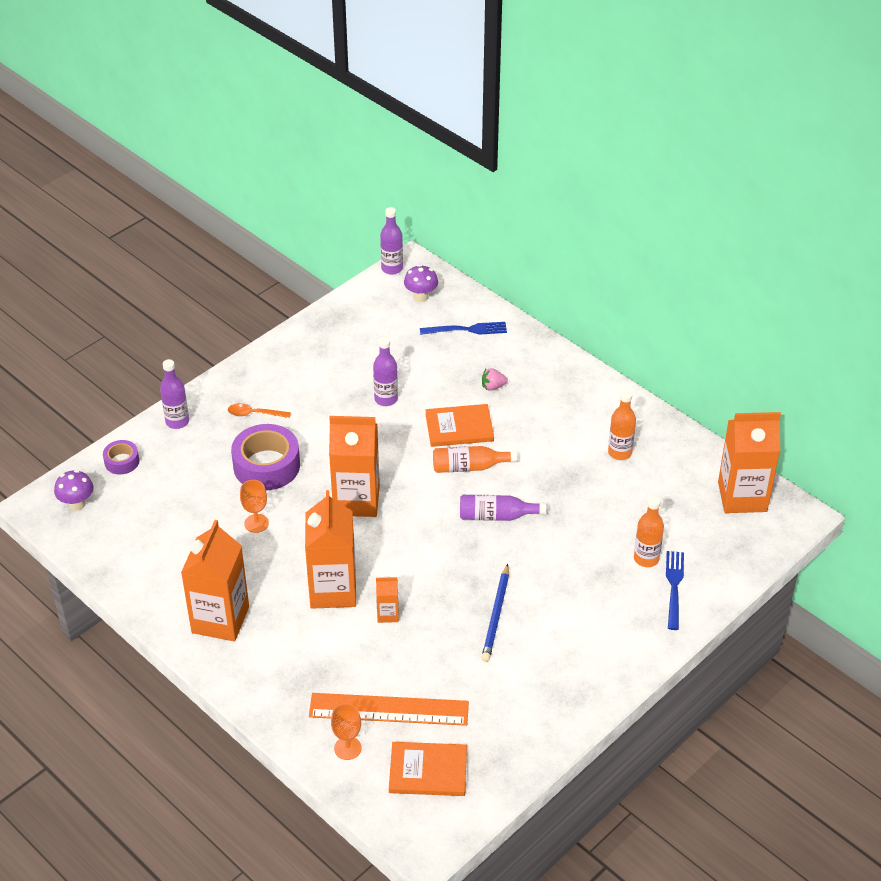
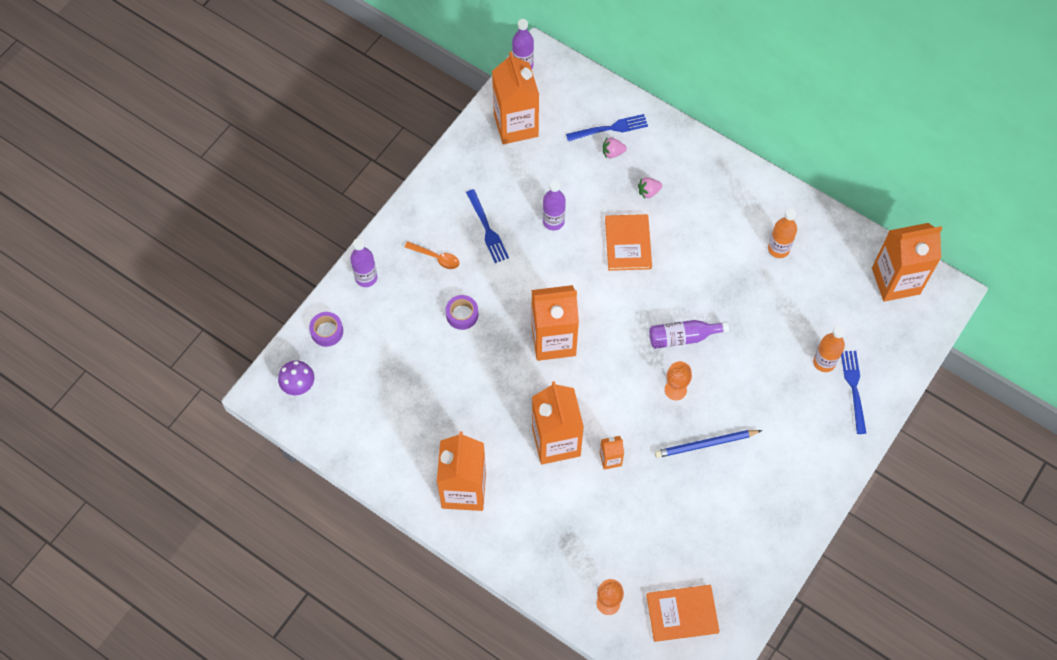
camera: 10 degrees left, 20 degrees up
orange spoon [228,403,291,418] -> orange spoon turned 150 degrees counterclockwise [405,241,459,269]
purple tape [231,424,300,490] -> purple tape [446,295,478,330], size x0.52
orange goblet [240,480,269,533] -> orange goblet moved to [665,361,692,400]
orange ruler [309,693,469,726] -> none
purple mushroom [404,265,438,302] -> none
orange book [426,404,494,447] -> orange book turned 75 degrees counterclockwise [605,214,652,271]
orange bottle [433,446,518,473] -> none
blue pencil [481,564,509,662] -> blue pencil turned 75 degrees clockwise [655,430,762,458]
none -> blue fork [466,189,509,263]
none -> orange carton [492,51,539,144]
none -> pink strawberry [603,138,627,159]

